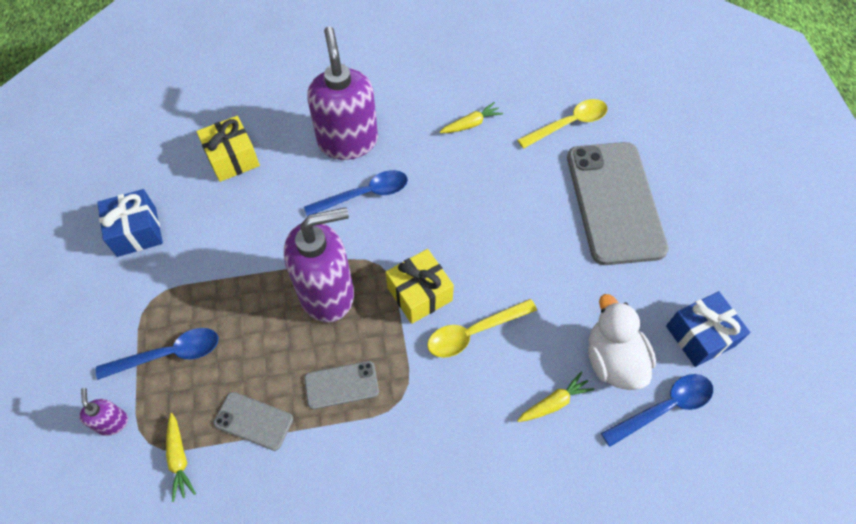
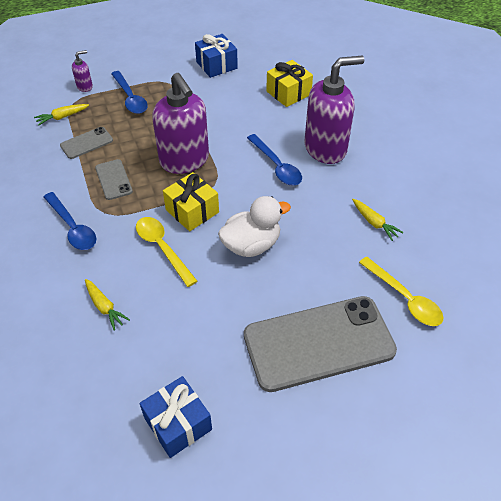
camera: 80 degrees right, 10 degrees down
grey phone [213,392,293,451] -> grey phone turned 45 degrees clockwise [60,127,113,159]
white duck [588,294,656,390] -> white duck moved to [218,196,291,257]
blue spoon [601,374,713,447] -> blue spoon moved to [44,192,96,250]

